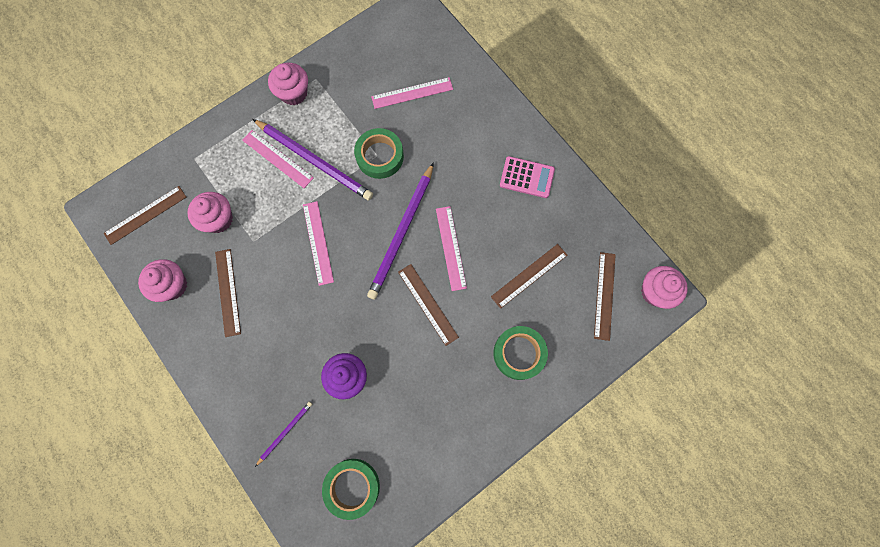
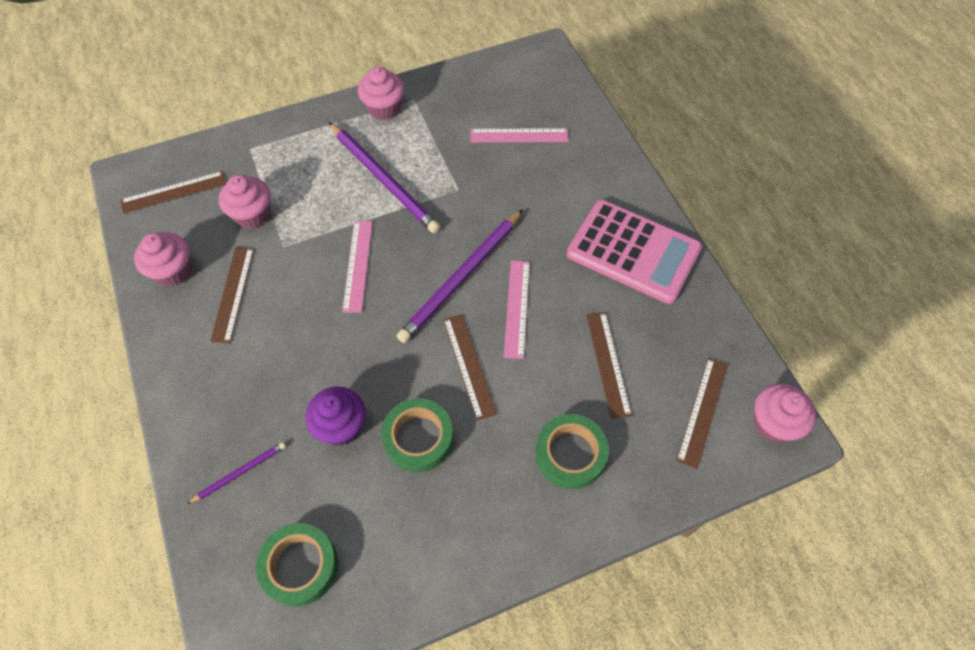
camera: 15 degrees right, 15 degrees down
pink ruler [242,130,314,188] -> none
green tape [354,128,404,179] -> green tape moved to [381,398,453,472]
brown ruler [491,244,567,309] -> brown ruler turned 75 degrees counterclockwise [586,312,632,419]
pink calculator [500,156,555,198] -> pink calculator [567,200,702,304], size x1.83

